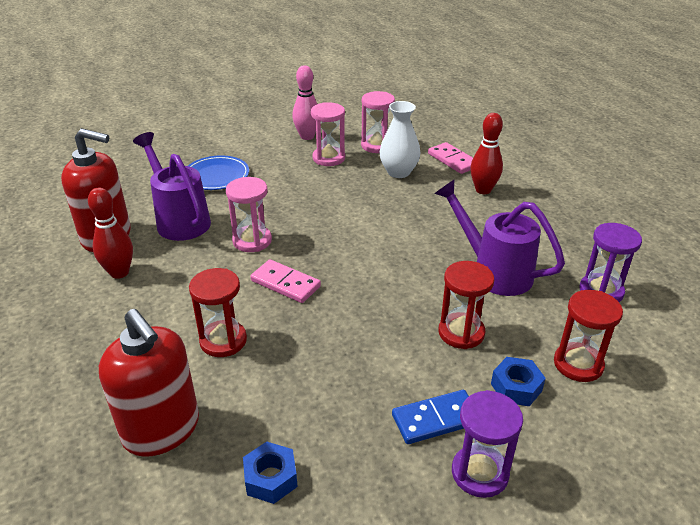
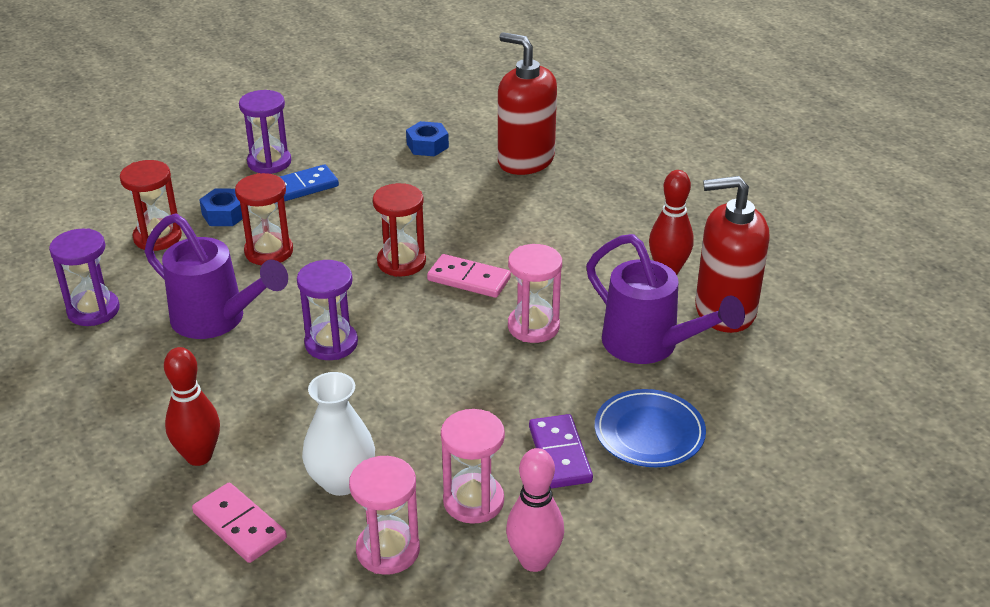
camera: 170 degrees right, 0 degrees up
red hourglass [189,268,247,357] -> red hourglass moved to [373,183,426,277]
none -> purple hourglass [297,260,358,360]
none -> purple domino [529,414,593,488]

